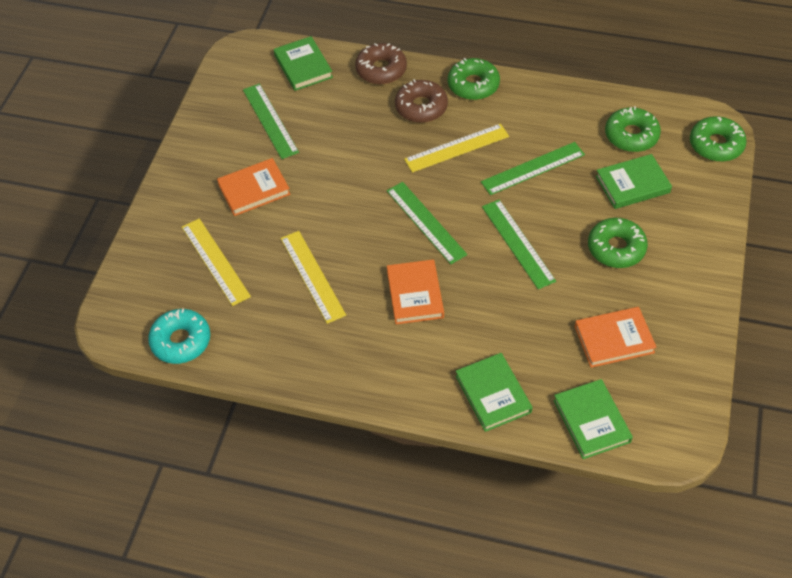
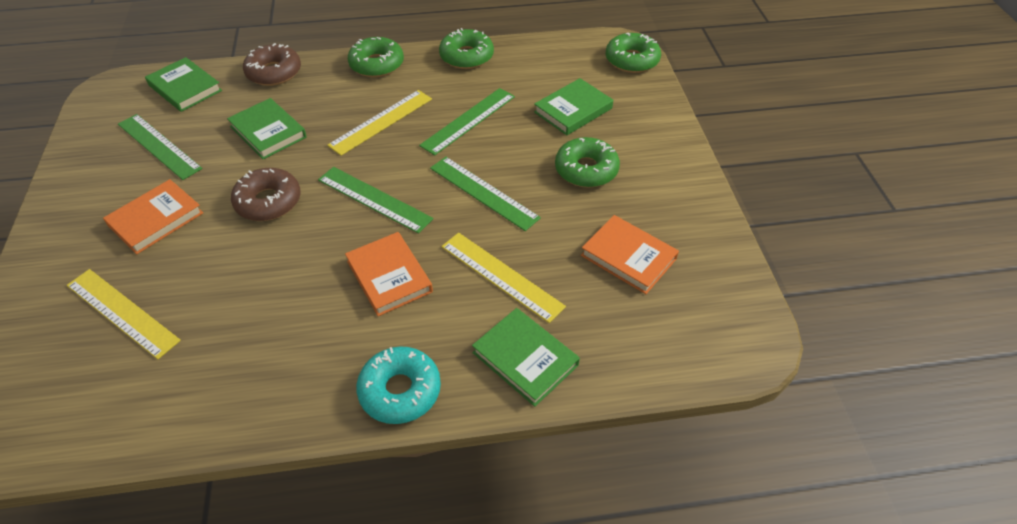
camera: 25 degrees left, 5 degrees down
turquoise donut [148,309,210,364] -> turquoise donut moved to [356,347,441,424]
yellow ruler [281,231,346,324] -> yellow ruler moved to [441,233,566,323]
brown donut [395,79,448,123] -> brown donut moved to [231,168,301,221]
green book [553,379,633,459] -> green book moved to [227,98,307,160]
orange book [575,307,657,368] -> orange book turned 75 degrees clockwise [581,215,679,294]
green donut [605,106,661,152] -> green donut moved to [439,28,494,69]

